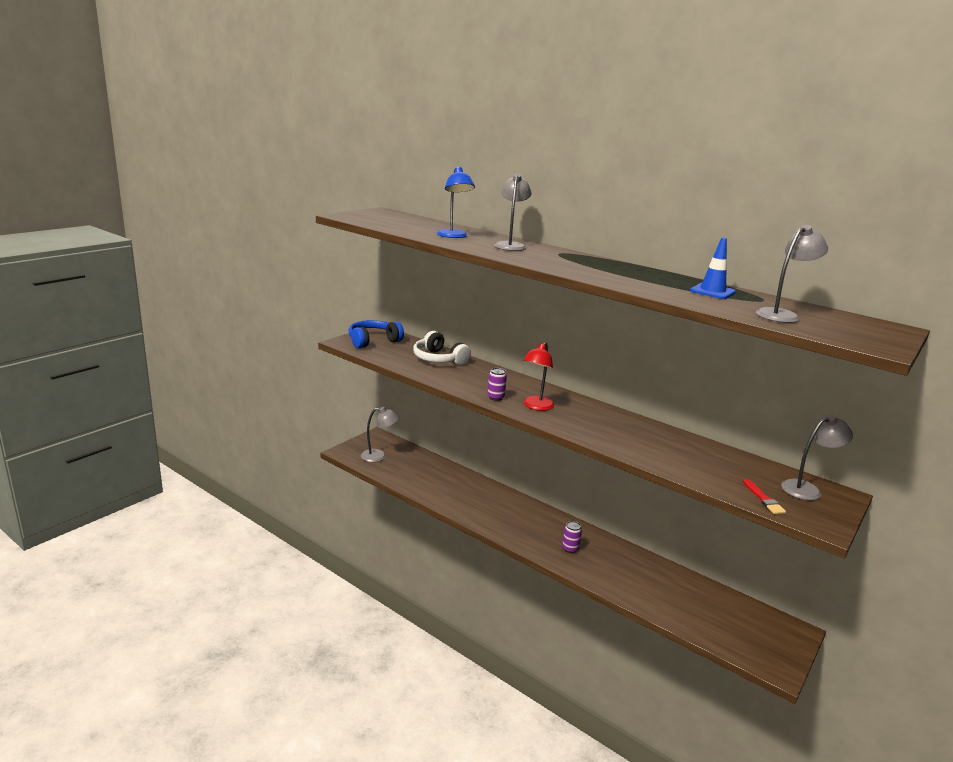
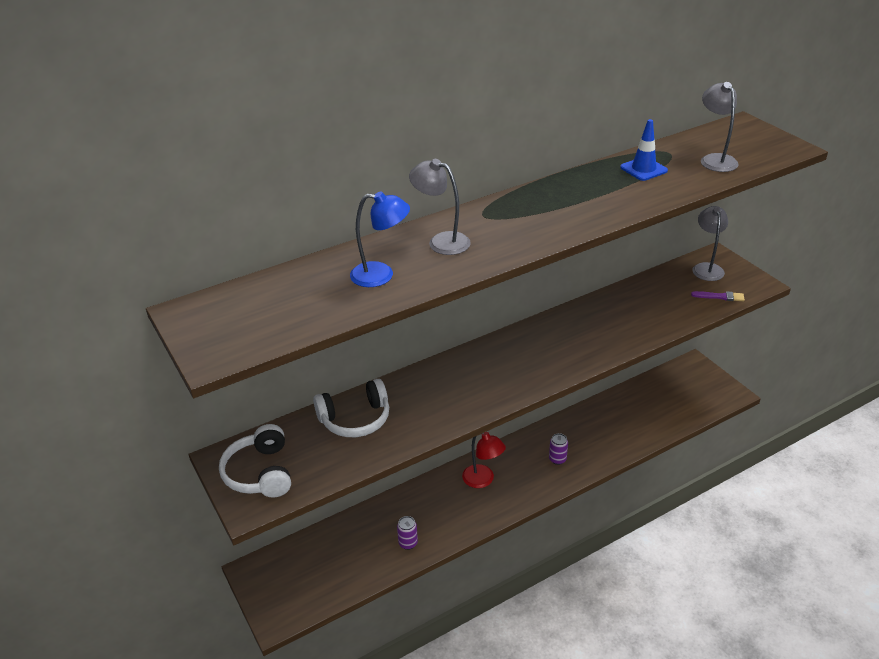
camera: 65 degrees left, 15 degrees up
blue headphones [349,320,404,348] -> white headphones [219,424,291,498]
grey lamp [361,407,399,462] -> none
purple can [487,368,507,401] -> purple can moved to [397,516,418,550]
red lamp [523,342,555,411] -> red lamp moved to [462,432,506,488]
red brush [743,479,786,514] -> purple brush [691,291,745,301]

